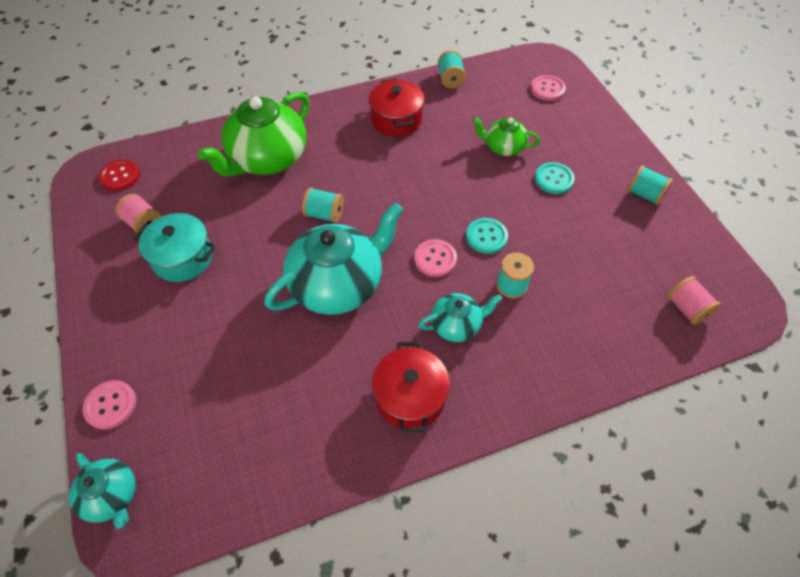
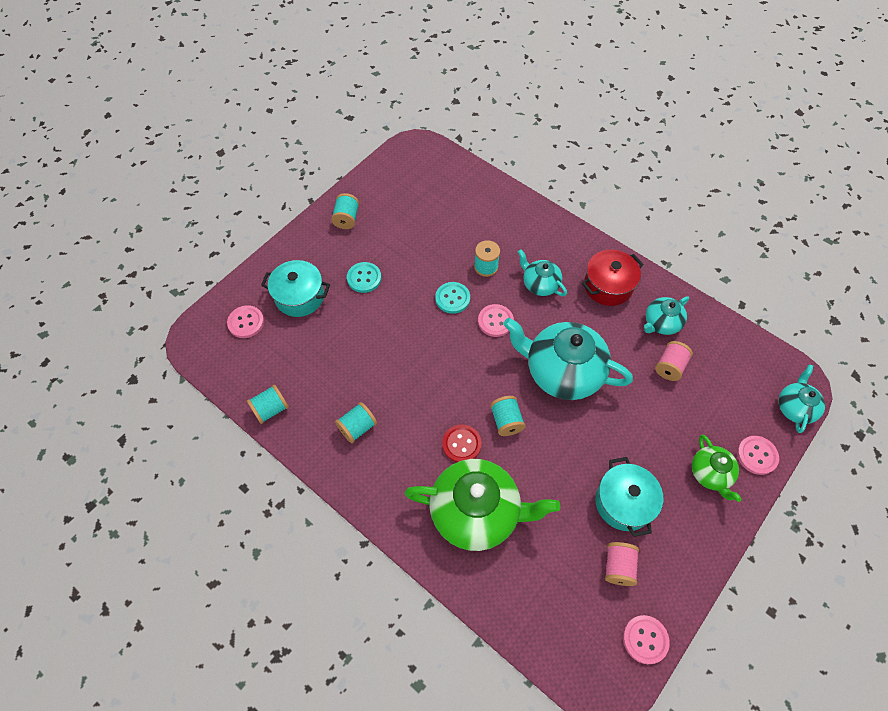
camera: 120 degrees left, 5 degrees up
red button [99,159,140,191] -> red button moved to [442,424,482,462]
red pot [369,79,425,137] -> turquoise spool [335,402,377,443]
green teapot [472,117,540,156] -> green teapot moved to [692,435,742,502]
pink spool [667,276,721,325] -> pink spool moved to [655,341,693,381]
none -> turquoise pot [261,260,330,317]
none -> pink button [623,615,670,664]
none -> turquoise teapot [644,296,689,335]

